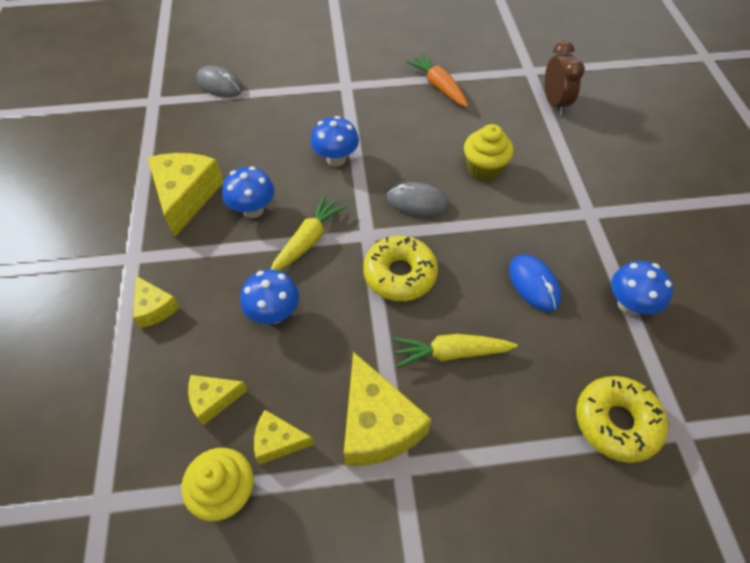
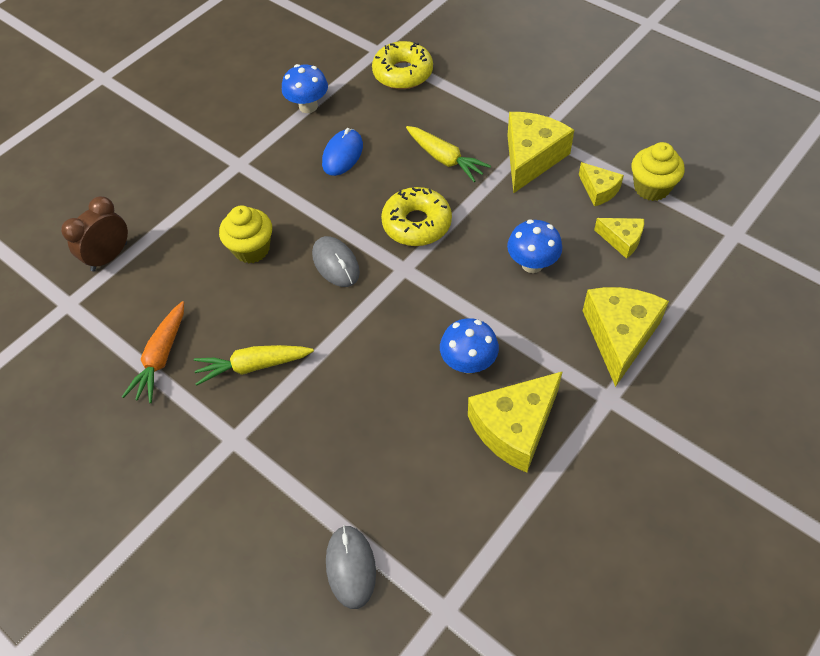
camera: 130 degrees left, 0 degrees up
yellow cheese [133,276,180,328] -> yellow cheese [583,287,669,387], size x1.84
yellow carrot [270,195,347,271] -> yellow carrot moved to [194,345,314,385]
blue mushroom [311,116,359,167] -> none

